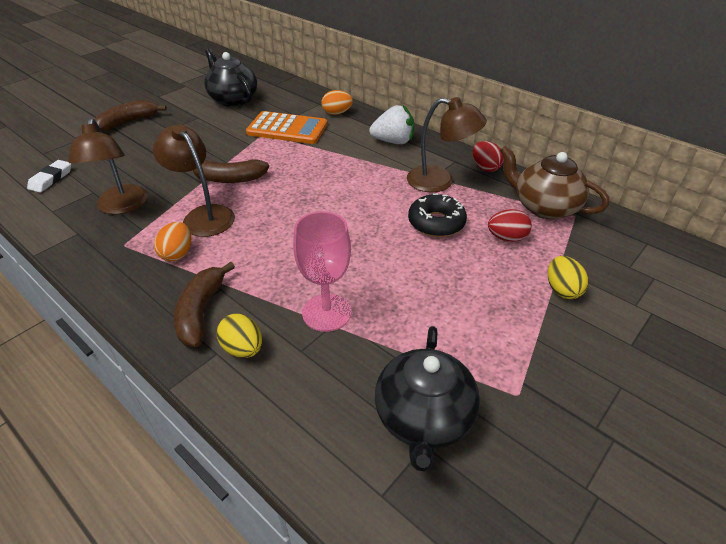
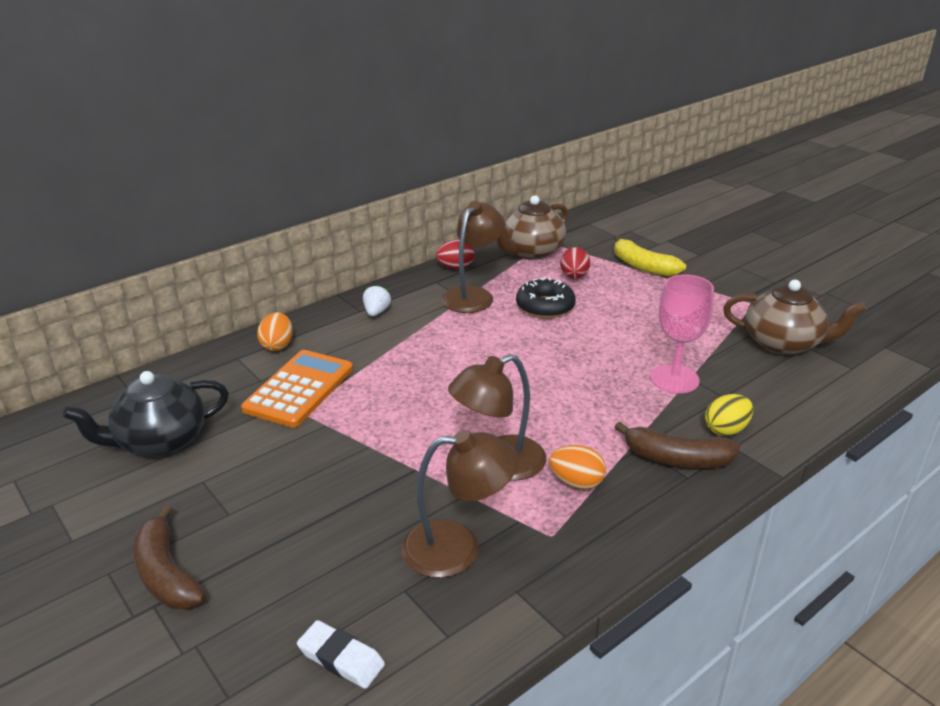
camera: 80 degrees left, 10 degrees down
brown banana [193,159,269,183] -> none
white strawberry [369,105,414,144] -> white strawberry [363,284,392,316], size x0.60
black teapot [375,326,480,471] -> brown teapot [723,280,867,355]
yellow egg [548,256,589,299] -> yellow banana [614,236,686,277]

